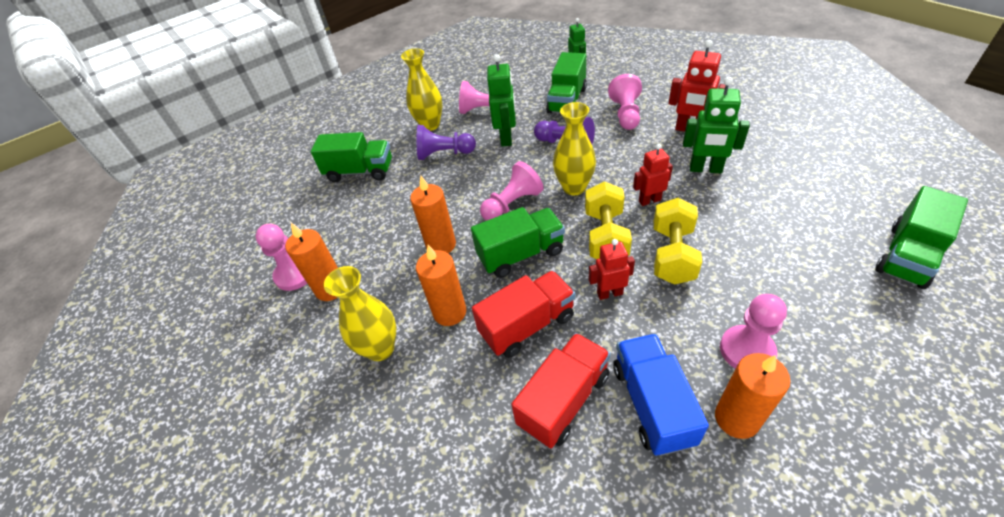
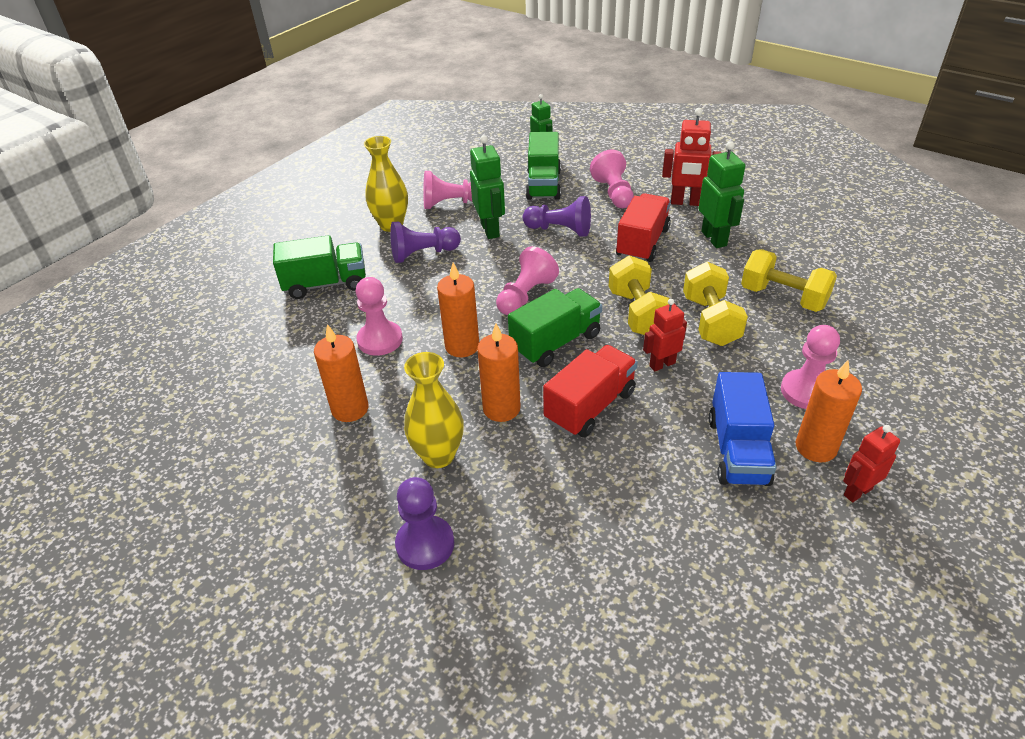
camera: 20 degrees left, 5 degrees down
pink pawn [256,224,307,291] -> pink pawn moved to [356,277,403,356]
red truck [511,333,611,448] -> red truck moved to [616,193,671,262]
yellow vase [553,102,596,195] -> none
blue truck [613,334,709,456] -> blue truck turned 150 degrees counterclockwise [709,372,777,486]
red robot [633,144,673,206] -> red robot moved to [843,425,900,502]
green robot [683,77,750,173] -> green robot turned 105 degrees counterclockwise [698,141,745,248]
green truck [875,186,968,289] -> none
none -> purple pawn [395,477,454,570]
none -> yellow dumbbell [741,249,837,312]

